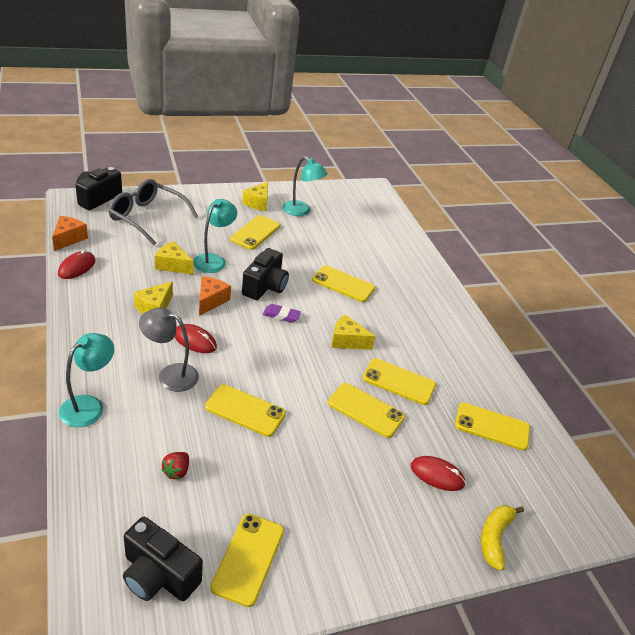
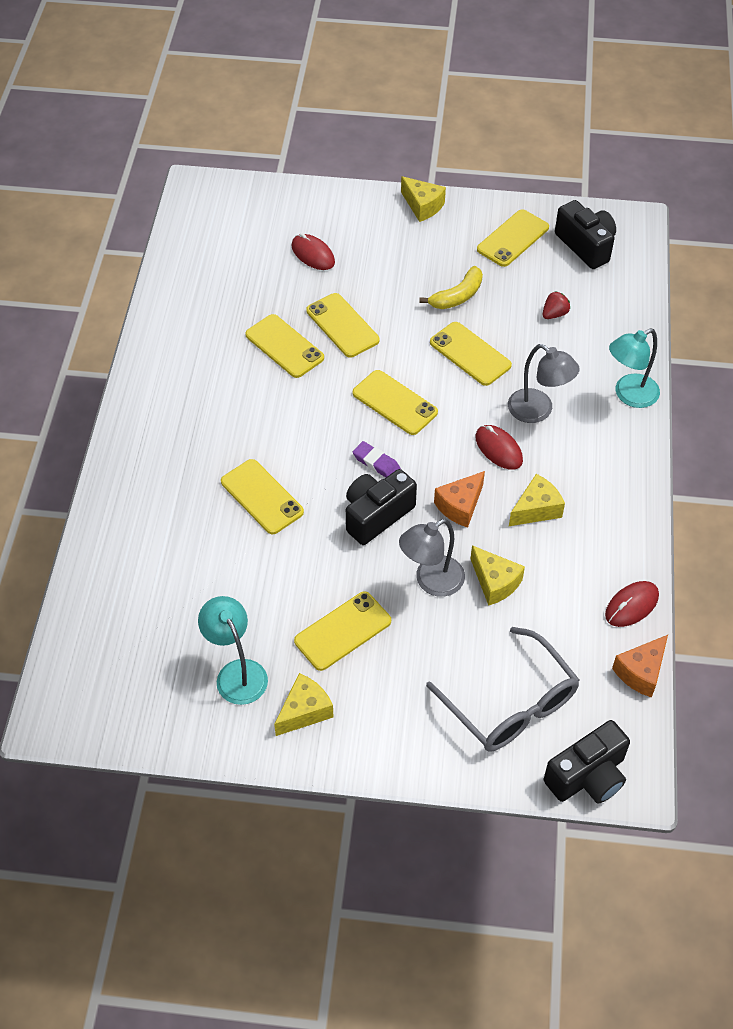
camera: 150 degrees left, 15 degrees up
turquoise lamp [193,199,237,273] -> grey lamp [399,519,465,597]
yellow cheese [332,315,376,350] -> yellow cheese moved to [401,176,446,222]
yellow phone [455,402,530,451] -> yellow phone moved to [353,370,438,435]
yellow banana [481,505,524,571] -> yellow banana moved to [419,266,483,309]

